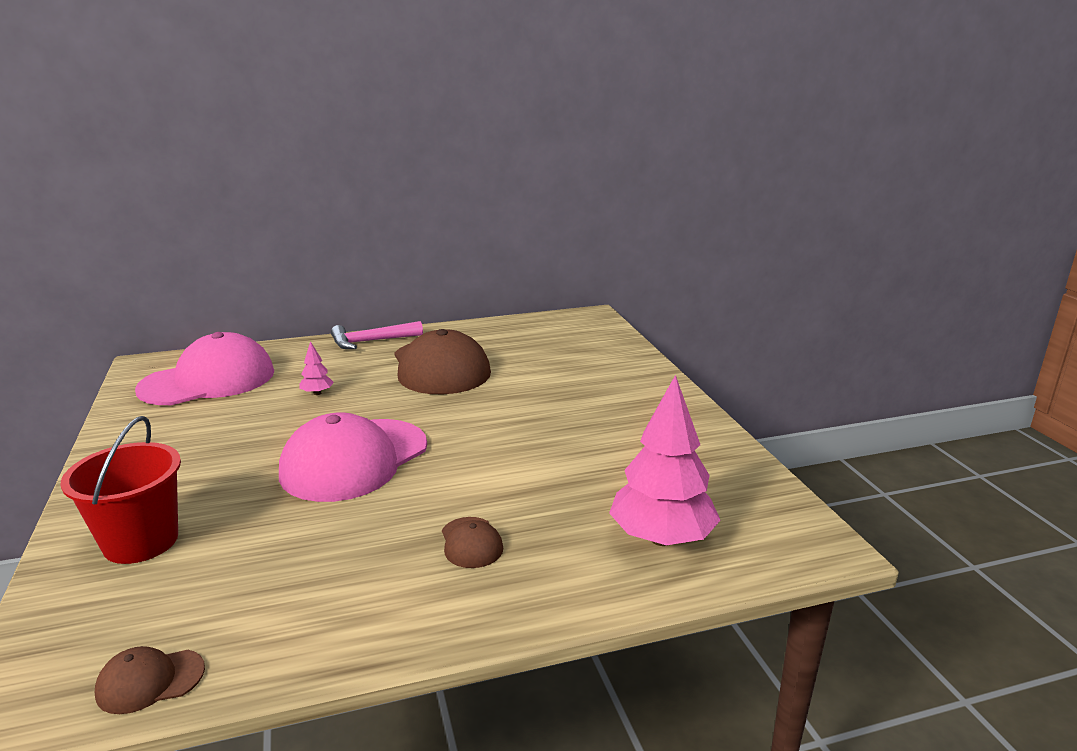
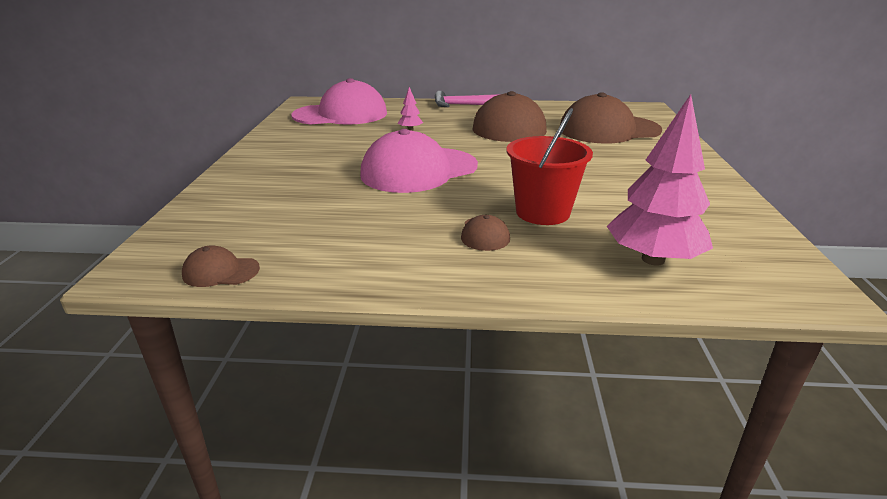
camera: 20 degrees right, 5 degrees up
red bucket [60,416,181,564] -> red bucket moved to [506,108,593,225]
none -> brown cap [560,92,662,144]

